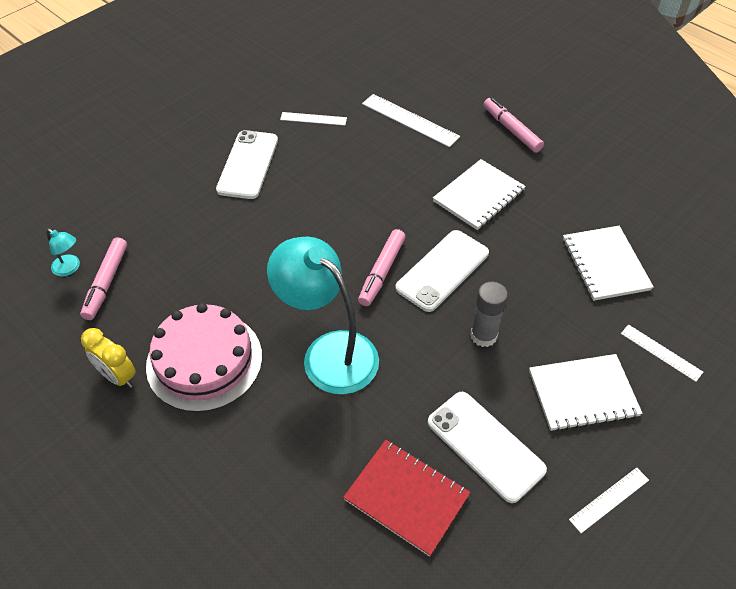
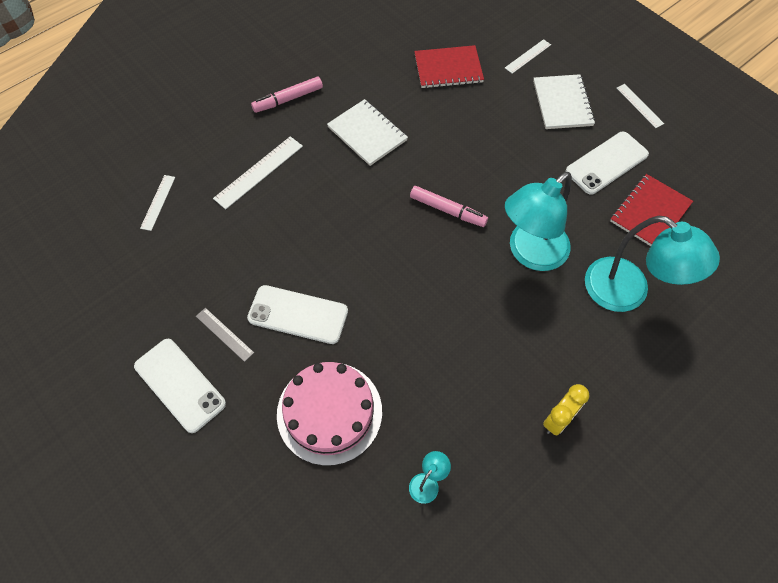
camera: 85 degrees left, 10 degrees up
pink marker [80,237,127,320] -> none
pink cake [146,303,262,412] -> pink cake moved to [277,362,382,466]
white ruler [280,112,347,126] -> white ruler moved to [140,175,175,231]
white phone [395,230,489,312] -> white phone moved to [134,339,226,433]
grey glue stick [471,282,508,347] -> none
white notebook [563,226,654,301] -> red notebook [414,45,484,88]
none -> grey ruler [196,308,254,362]
none -> turquoise lamp [585,216,720,312]

